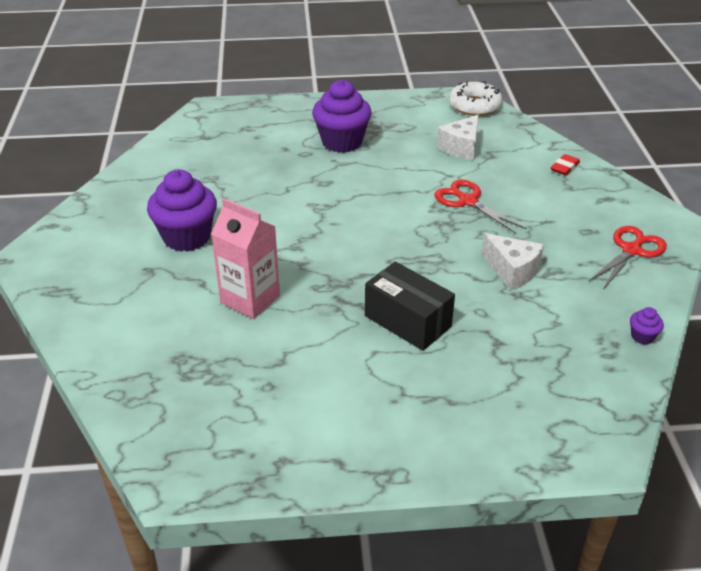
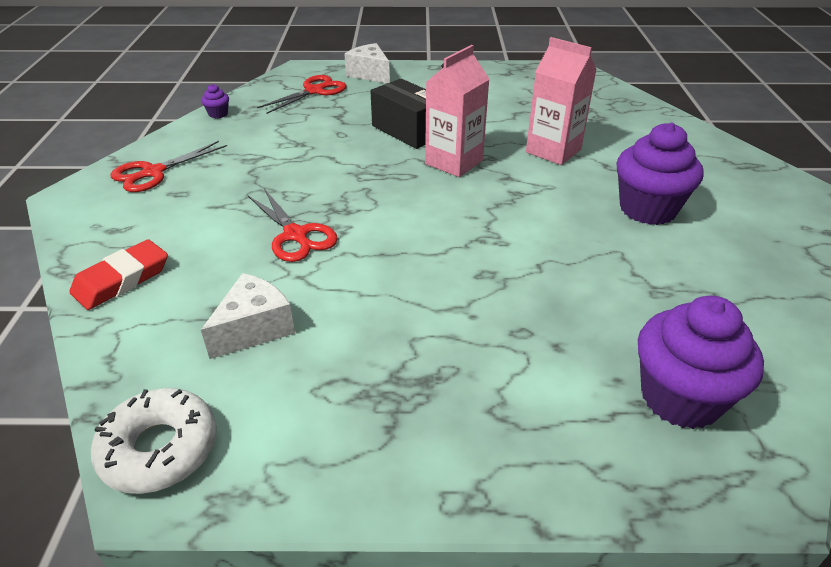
camera: 175 degrees left, 0 degrees up
purple cupcake [312,80,372,153] -> purple cupcake moved to [638,296,764,429]
white cheese [482,233,544,290] -> white cheese moved to [344,43,390,83]
red eraser [550,154,580,176] -> red eraser [69,239,168,310], size x1.63
none -> red scissors [257,75,347,114]
none -> pink carton [425,45,489,177]

